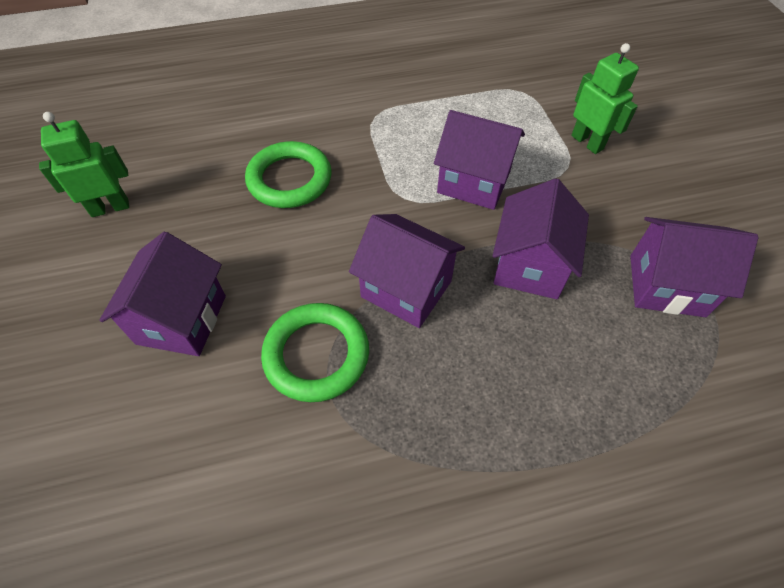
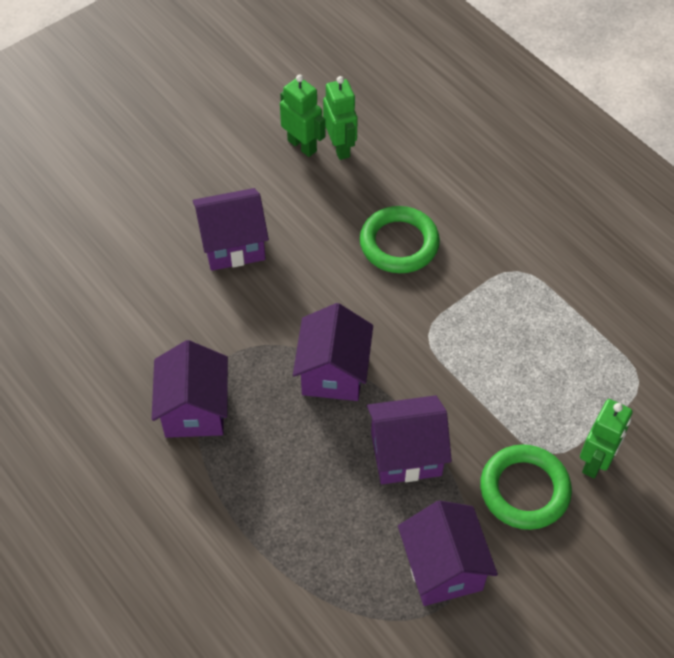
camera: 65 degrees right, 0 degrees up
green ring [261,303,369,402] -> green ring moved to [480,445,572,530]
purple house [434,110,525,210] -> purple house moved to [152,340,228,438]
none -> green robot [323,76,358,160]

